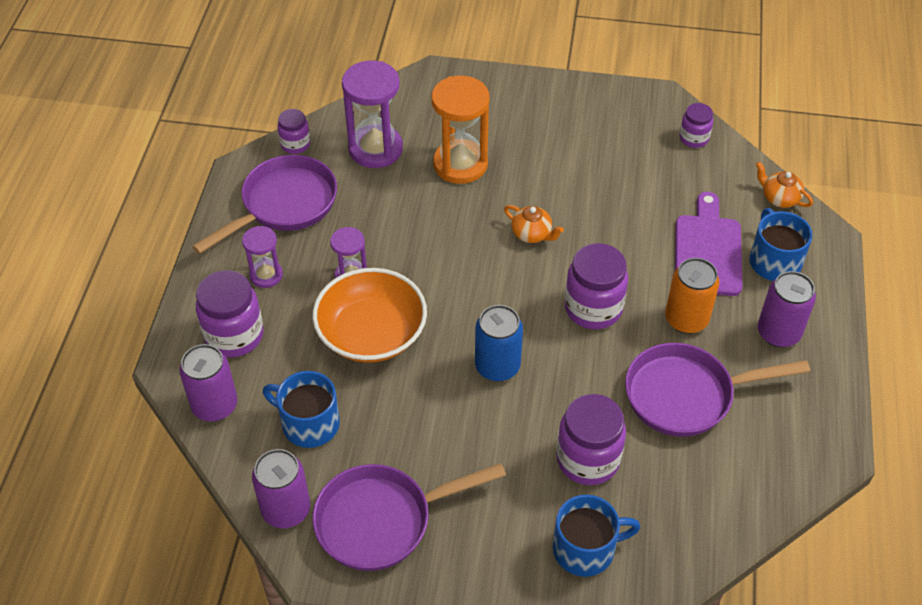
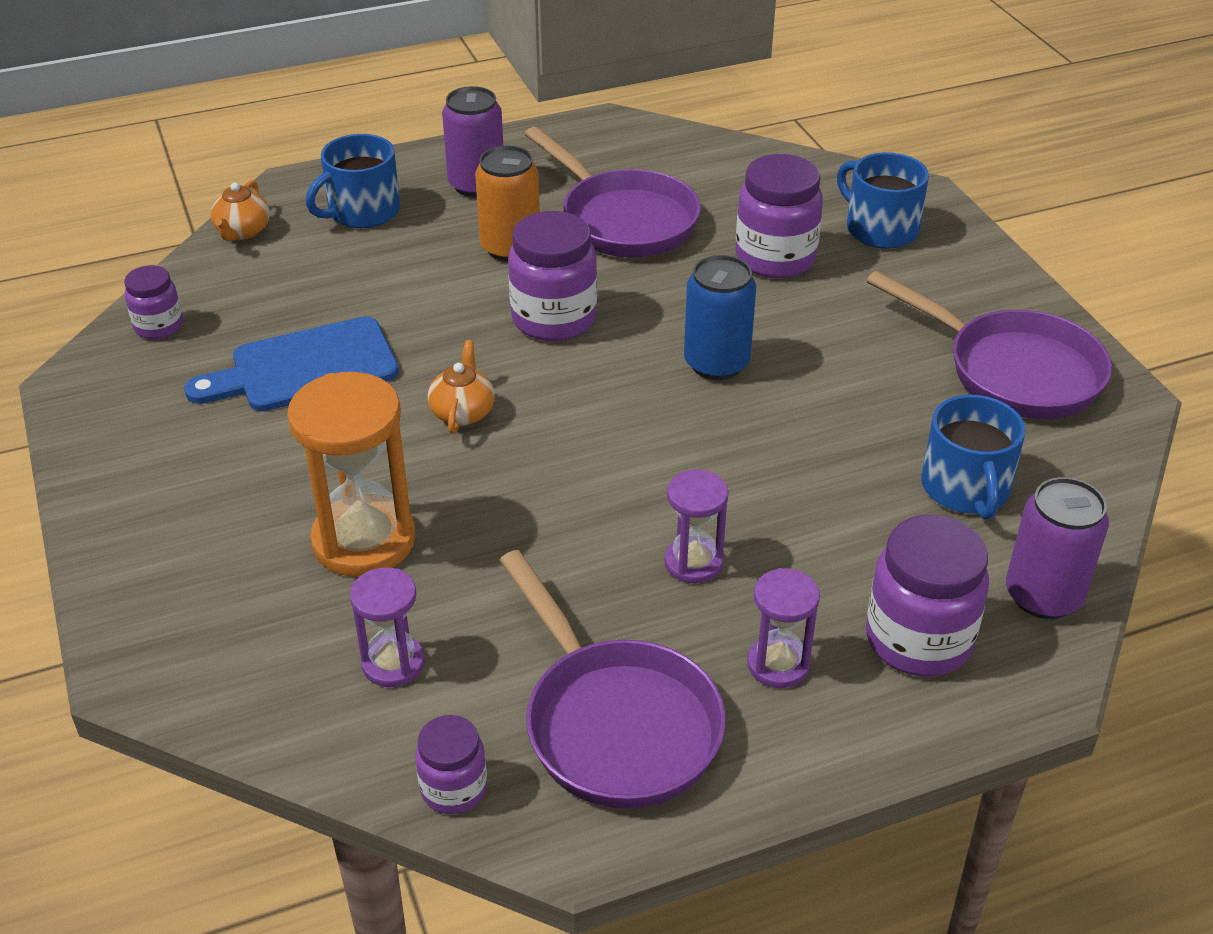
camera: 120 degrees left, 10 degrees down
purple pan [192,155,337,254] -> purple pan turned 135 degrees counterclockwise [499,550,726,809]
purple can [252,449,310,528] -> none
orange bowl [312,268,427,363] -> none
purple hourglass [342,61,403,168] -> purple hourglass [350,567,425,687], size x0.56
purple cutting board [675,192,743,296] -> none
none -> blue cutting board [184,316,399,411]

